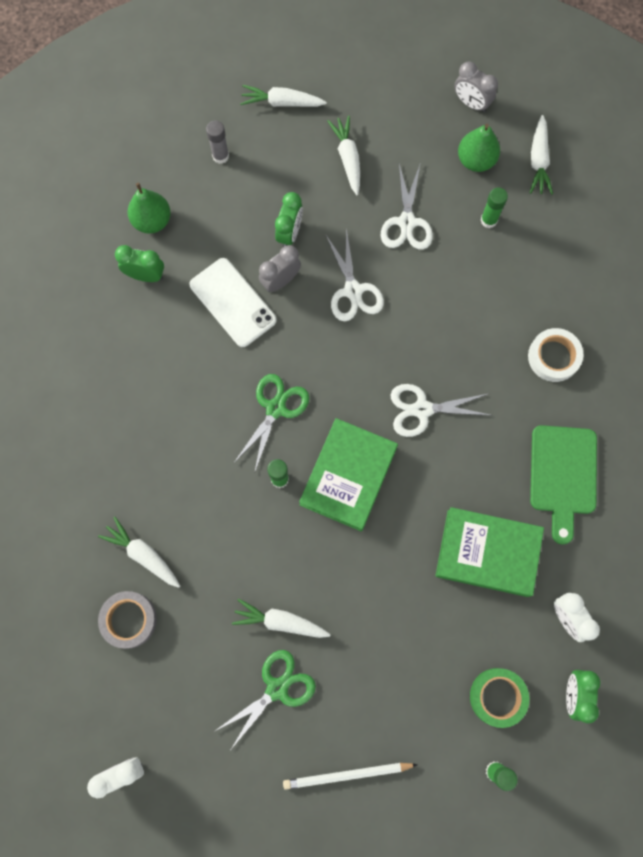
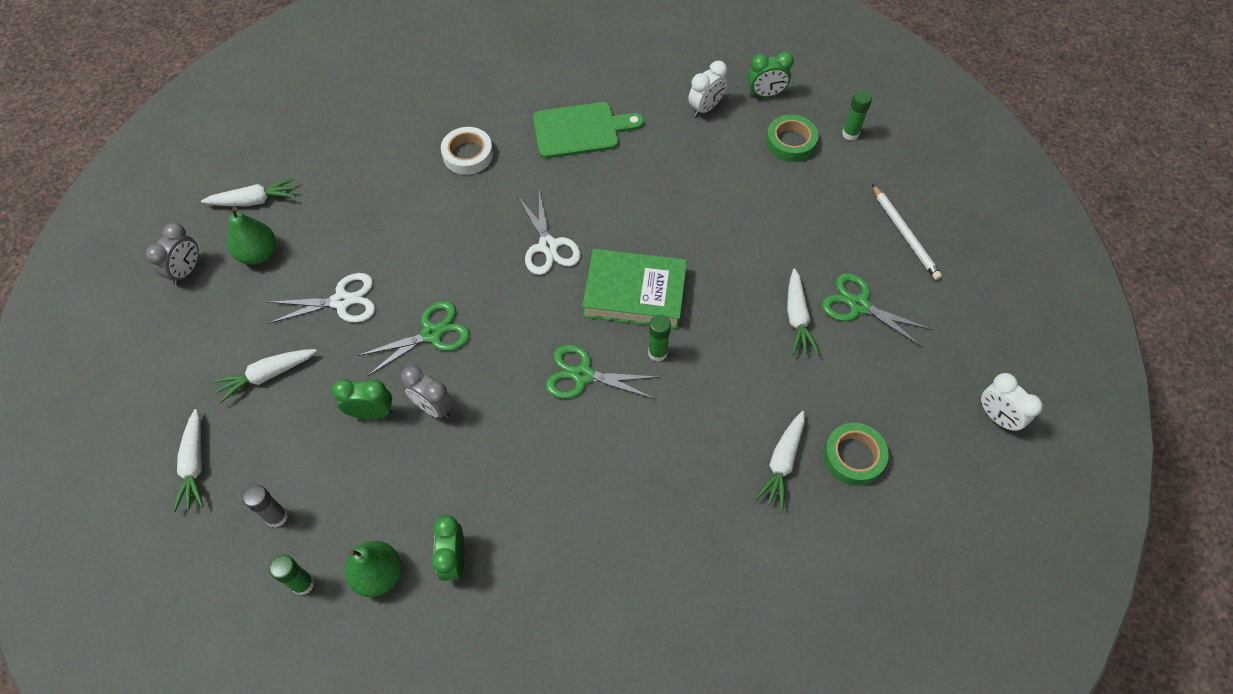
camera: 105 degrees left, 15 degrees down
grey tape [98,591,157,649] -> green tape [823,423,889,486]
white phone [189,258,277,347] -> none
white scissors [325,228,384,321] -> green scissors [357,301,470,376]
green book [435,507,544,597] -> none
green glue stick [480,188,508,228] -> green glue stick moved to [269,555,315,595]

